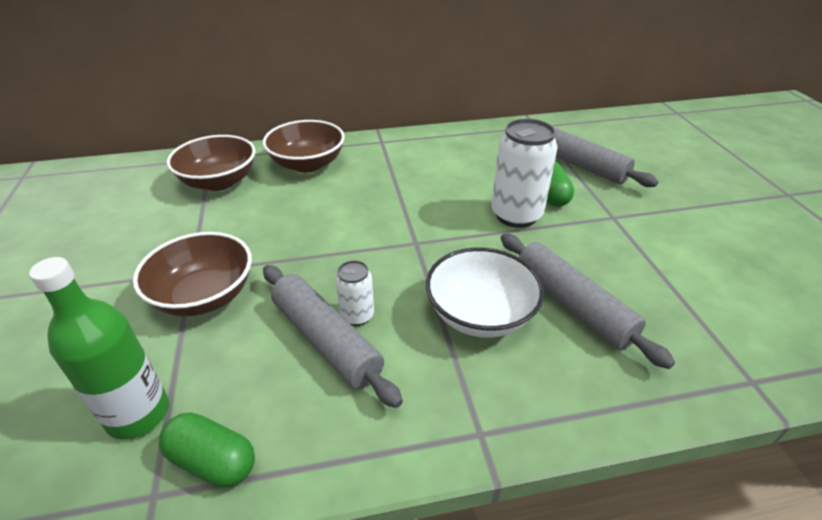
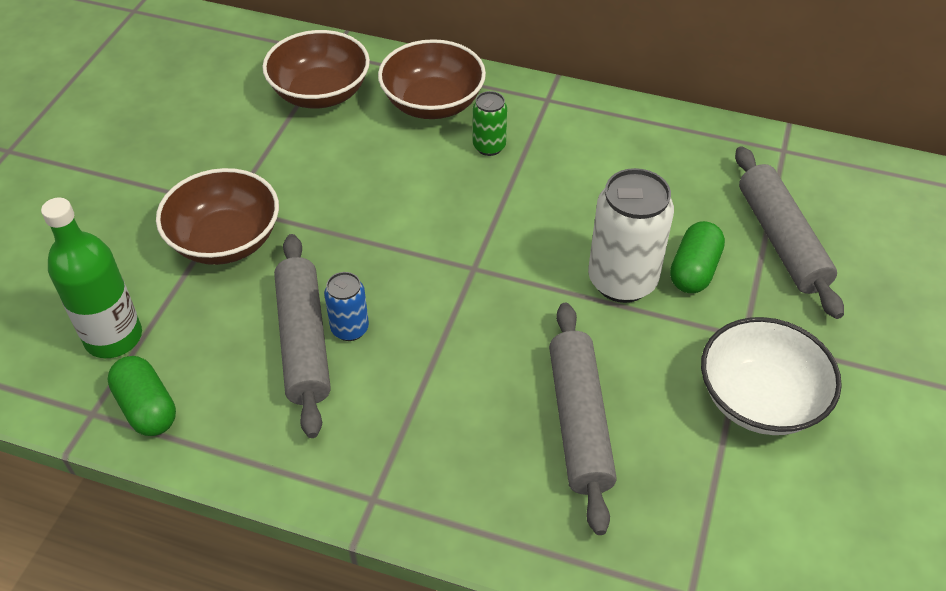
camera: 30 degrees right, 10 degrees up
white can [335,260,374,326] -> blue can [324,272,369,341]
white bowl [426,248,544,338] -> white bowl moved to [701,317,842,435]
none -> green can [473,91,507,156]

